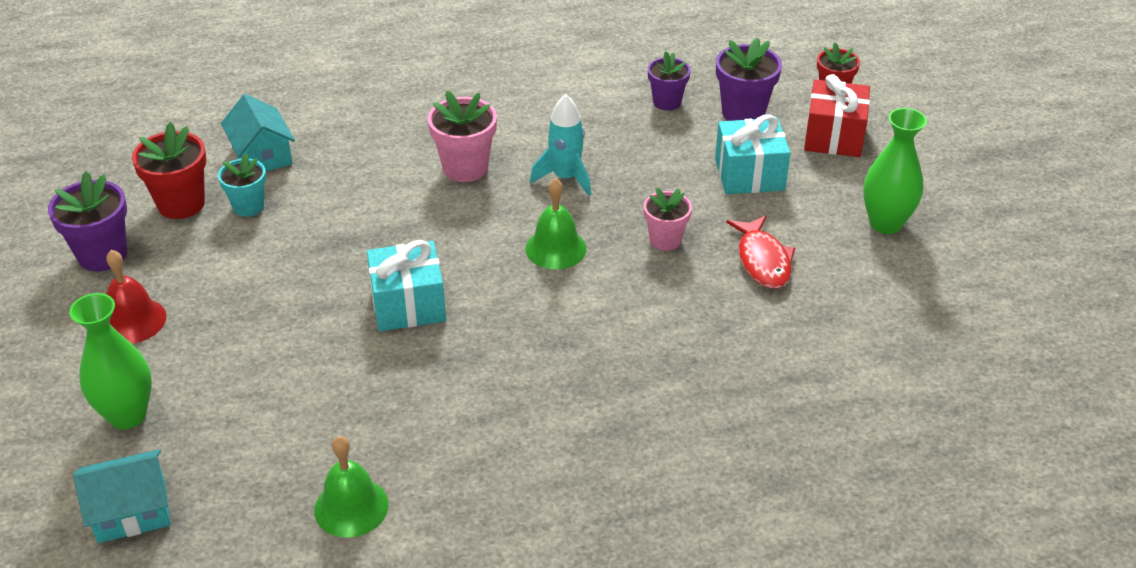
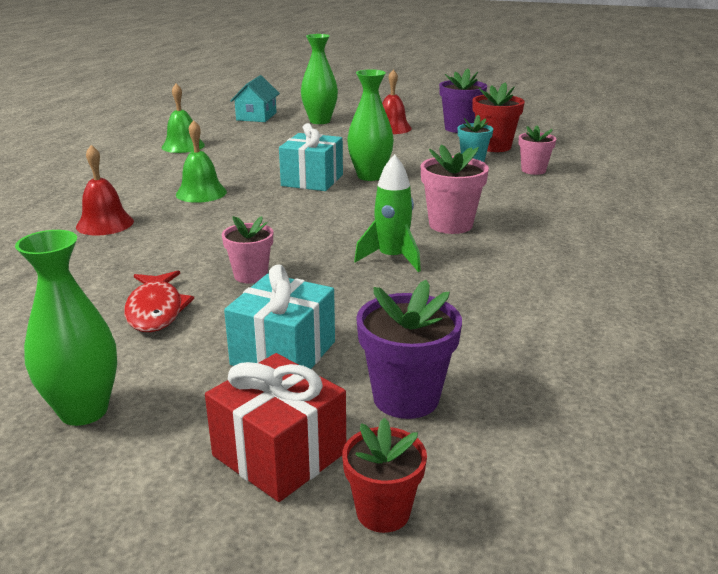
camera: 120 degrees right, 15 degrees down
turquoise house [221,94,295,171] -> pink flower pot [519,125,557,175]
green bell [526,178,587,269] -> green bell moved to [176,120,227,203]
turquoise rocket [530,94,591,196] -> green rocket [354,154,421,272]
purple flower pot [648,51,691,110] -> none
red fish [726,215,795,289] -> red fish turned 120 degrees counterclockwise [124,270,194,332]
none -> red bell [76,145,134,236]
none -> green vase [347,69,394,181]

